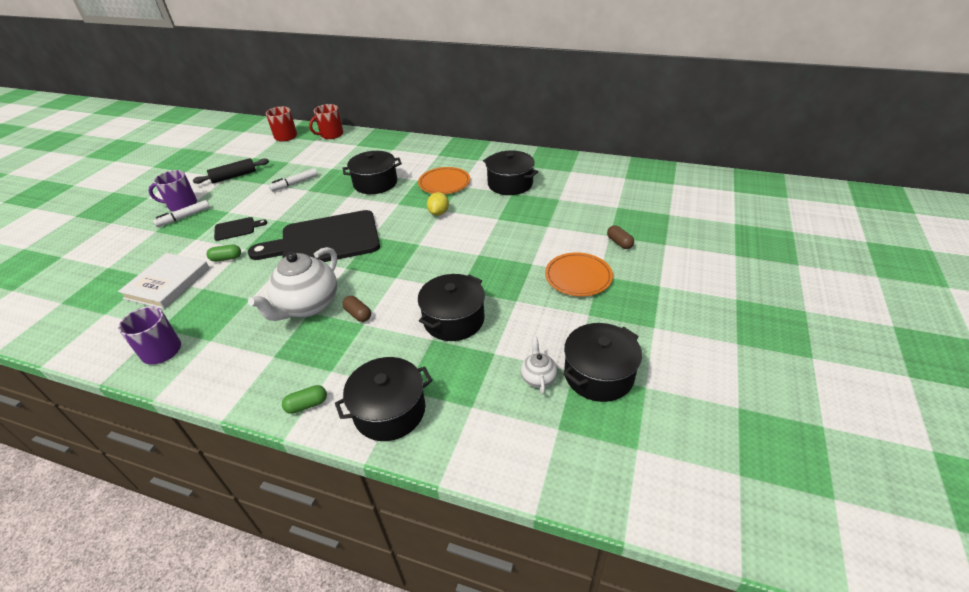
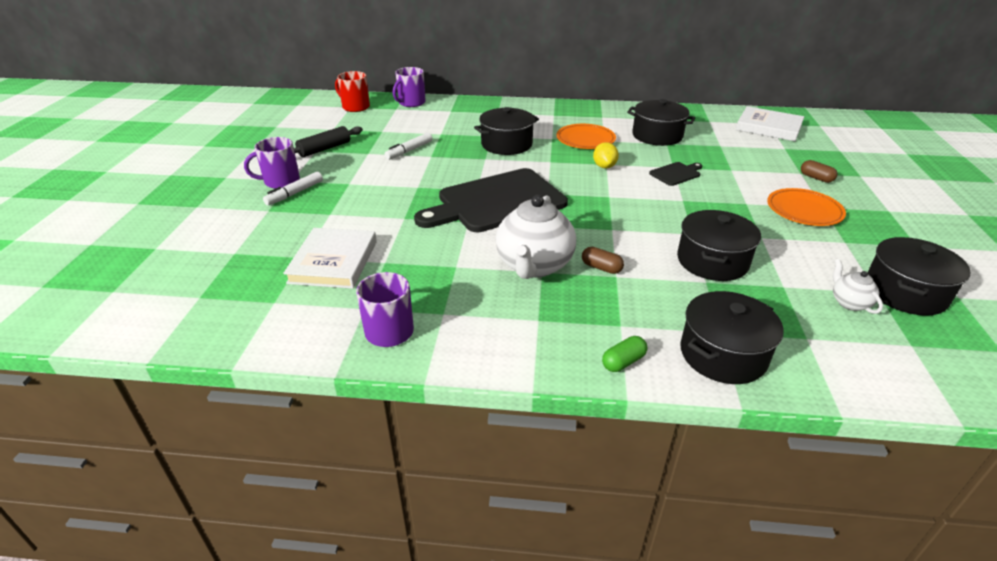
camera: 15 degrees left, 5 degrees down
green capsule [207,245,241,262] -> none
black cutting board [214,217,267,241] -> black cutting board moved to [649,162,702,186]
red mug [309,104,343,139] -> purple mug [393,67,426,107]
none -> white book [736,106,804,141]

